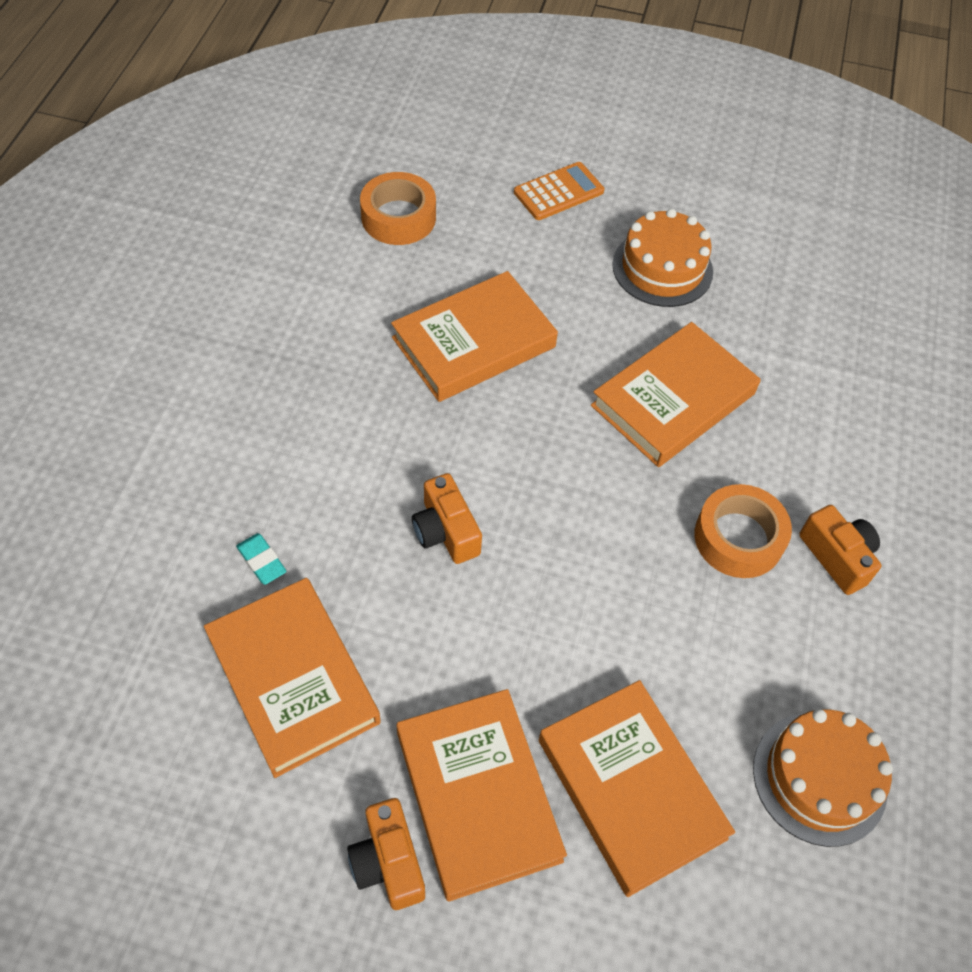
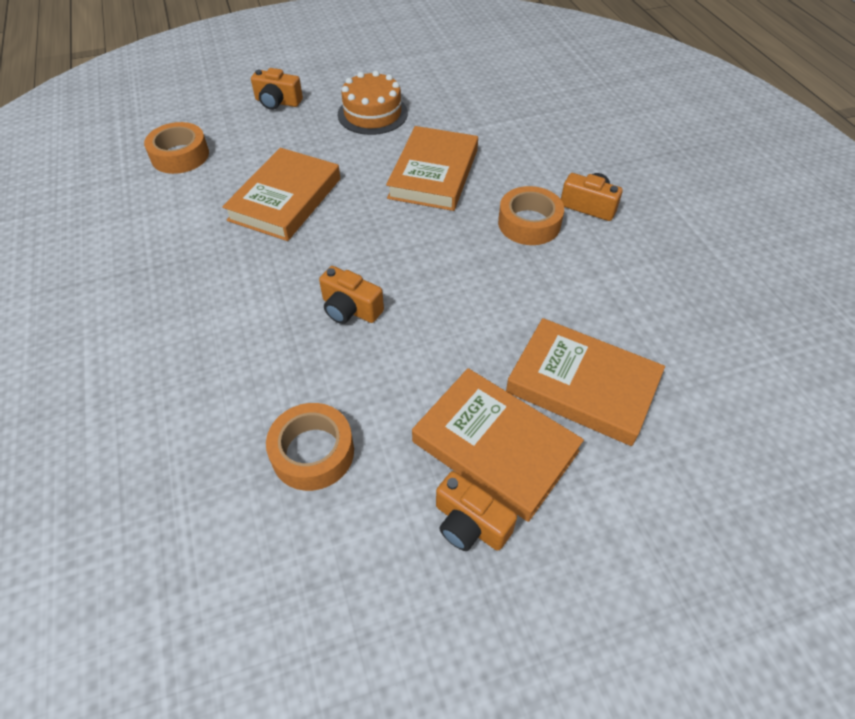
camera: 30 degrees left, 5 degrees down
orange book [204,578,381,778] -> orange tape [266,403,354,491]
turquoise eraser [236,533,287,585] -> none
orange calculator [514,162,604,220] -> orange camera [251,68,303,110]
orange cake [753,709,893,847] -> none

